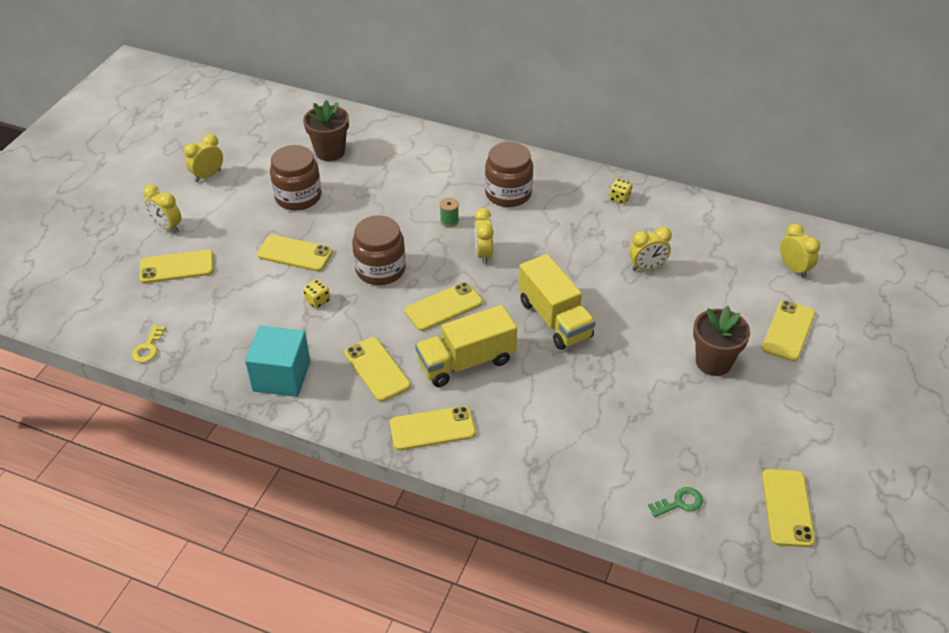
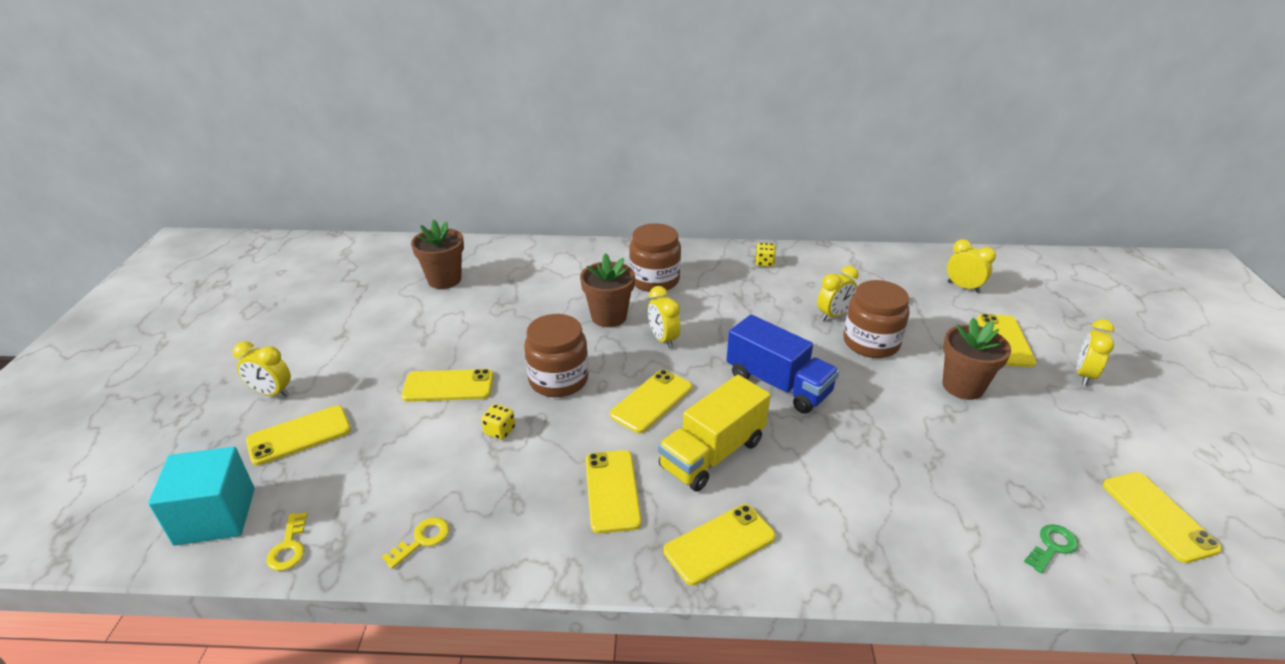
camera: 20 degrees left, 10 degrees down
yellow clock [184,134,223,182] -> yellow clock moved to [1077,319,1114,386]
turquoise cube [245,326,310,397] -> turquoise cube moved to [148,447,255,546]
brown jar [270,145,321,210] -> brown jar moved to [843,280,909,358]
yellow phone [344,337,411,402] -> yellow phone turned 45 degrees clockwise [586,450,641,533]
green spool [440,198,459,227] -> brown flower pot [580,253,635,327]
yellow truck [518,254,596,350] -> blue truck [727,315,839,414]
none -> yellow key [382,517,449,569]

